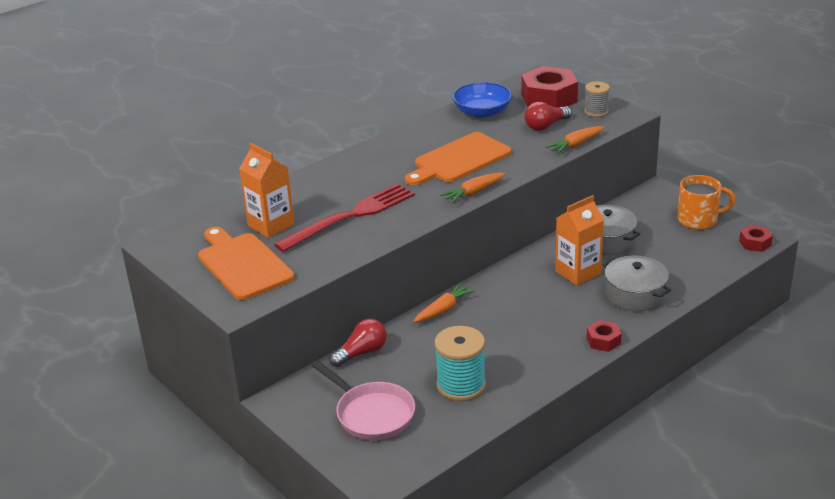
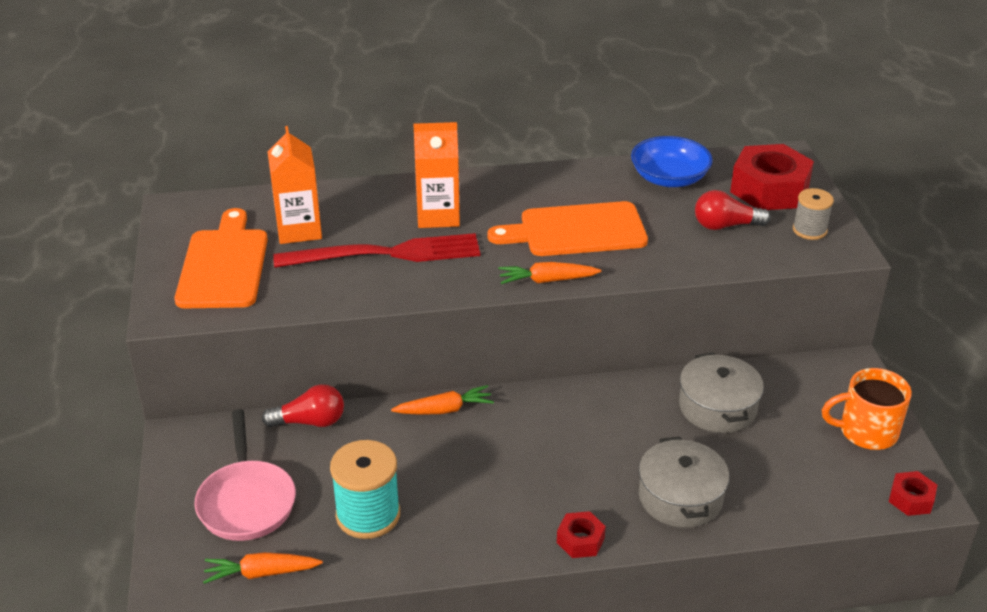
camera: 30 degrees right, 5 degrees up
orange carrot [545,126,604,154] -> orange carrot moved to [203,552,323,584]
orange carton [555,195,604,286] -> orange carton moved to [413,122,460,228]
orange mug [677,175,735,230] -> orange mug turned 150 degrees clockwise [822,368,912,450]

